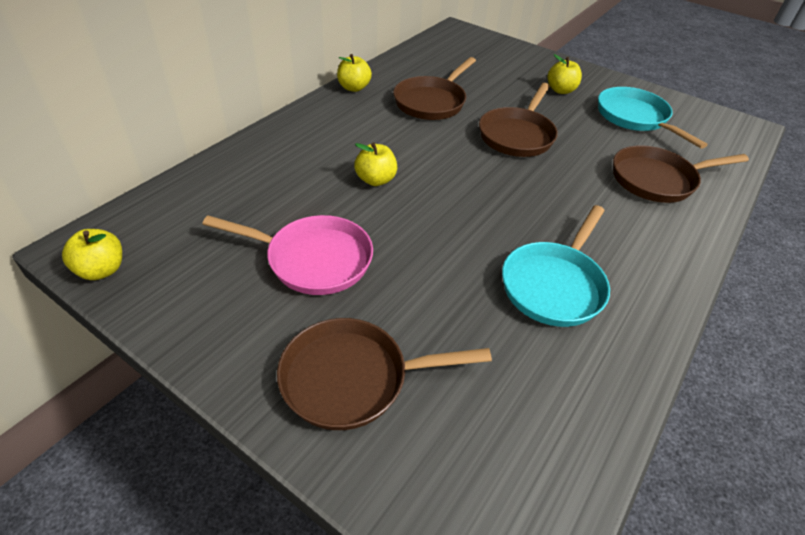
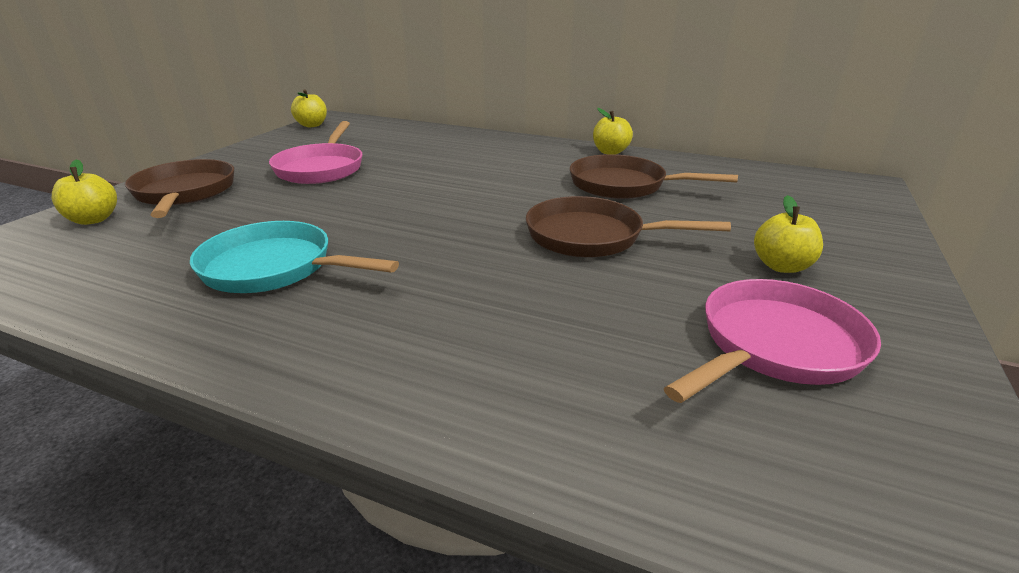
camera: 80 degrees right, 15 degrees down
yellow apple [354,142,397,186] -> yellow apple moved to [52,159,117,225]
turquoise pan [598,87,708,149] -> pink pan [664,279,881,403]
brown pan [613,145,749,203] -> none

